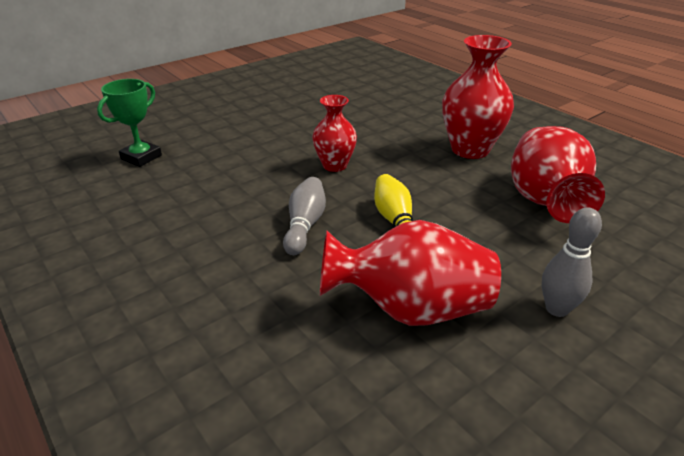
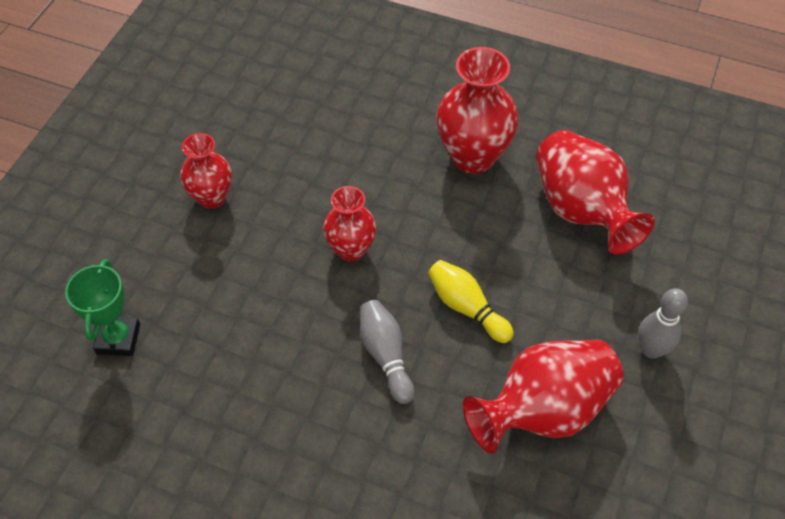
camera: 30 degrees left, 20 degrees up
none -> red vase [180,133,232,209]

